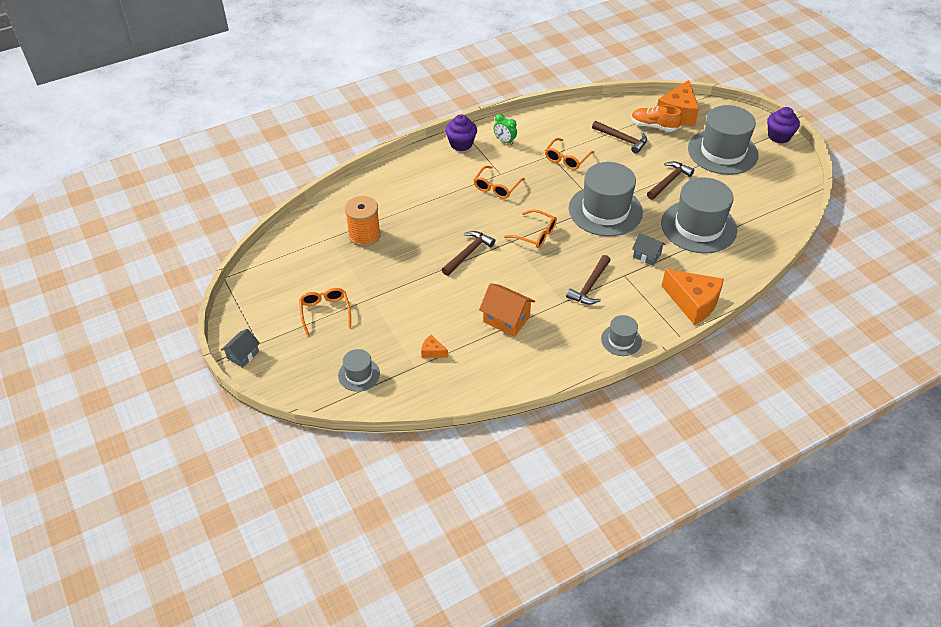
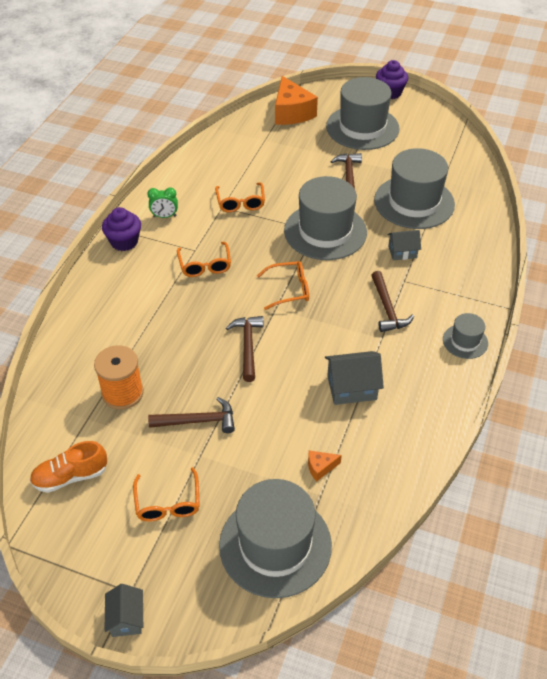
camera: 40 degrees left, 0 degrees up
orange glasses [299,288,351,335] -> orange glasses turned 135 degrees counterclockwise [133,467,200,522]
grey hat [338,349,380,392] -> grey hat [219,479,332,598], size x2.07
orange house [479,283,535,337] -> grey house [325,351,384,405]
brown hammer [592,121,647,154] -> brown hammer moved to [148,397,235,433]
orange shoe [631,105,682,131] -> orange shoe moved to [30,441,107,493]
orange cheese [662,269,724,325] -> none

